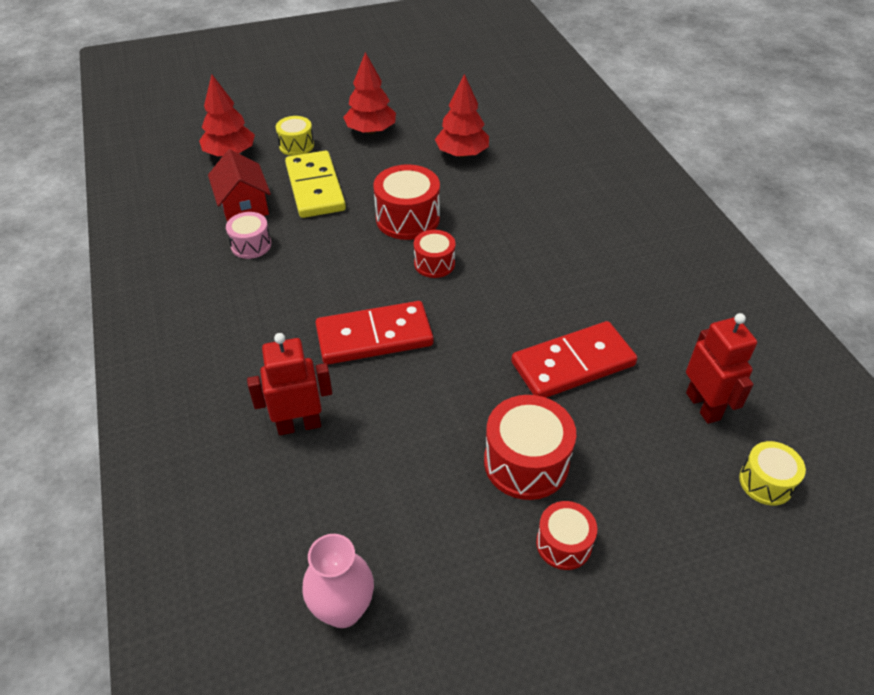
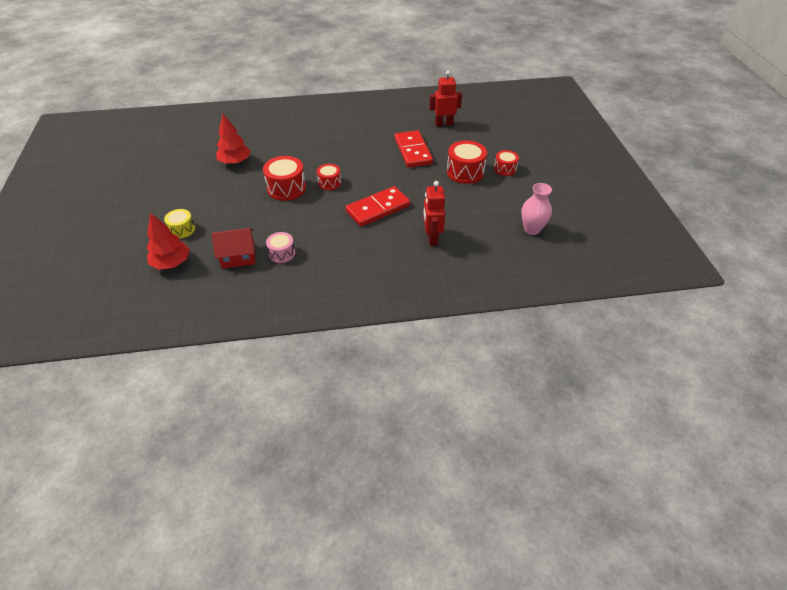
camera: 80 degrees left, 0 degrees up
yellow domino [285,151,346,218] -> none
red domino [315,301,433,365] -> red domino turned 60 degrees clockwise [345,186,410,227]
red tree [343,52,396,134] -> none
yellow drum [739,441,806,506] -> none

